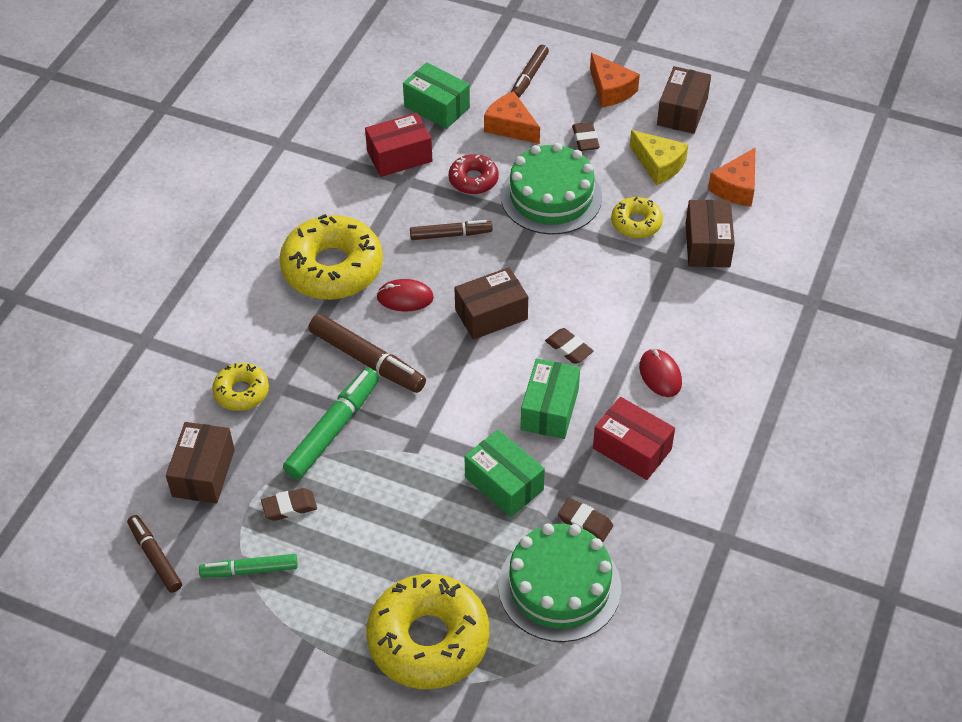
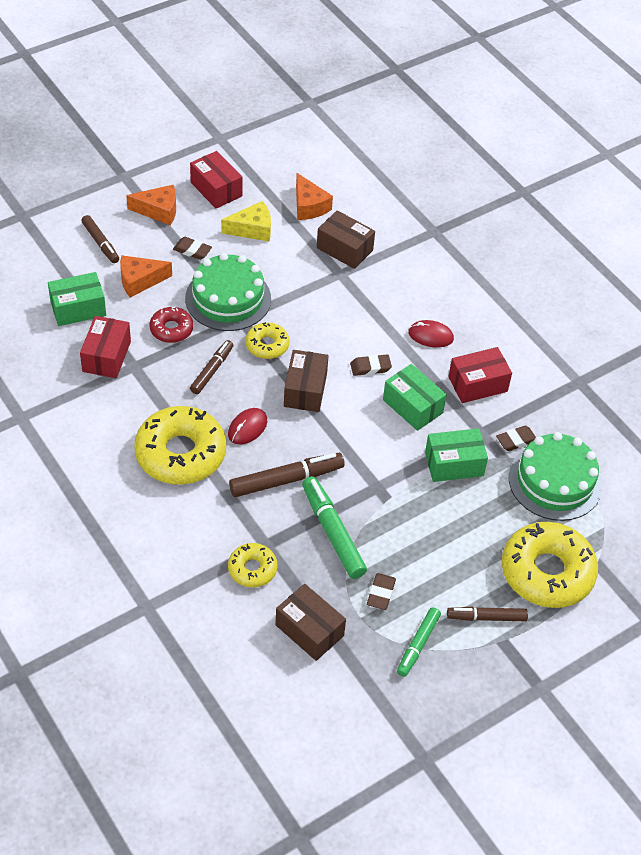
camera: 60 degrees left, 0 degrees up
brown marker [127,515,182,593] -> brown marker moved to [447,607,528,621]
yellow donut [611,197,663,238] -> yellow donut moved to [245,322,290,359]
brown box [657,66,711,134] -> red box [190,151,243,209]

